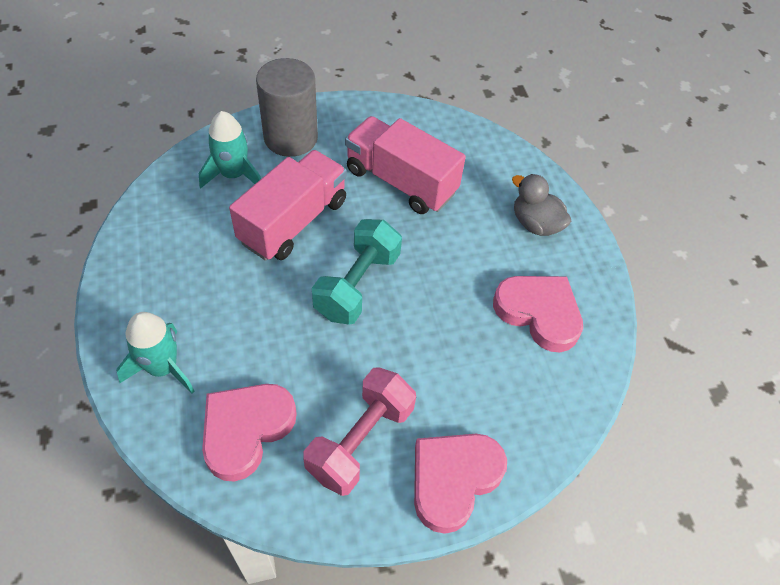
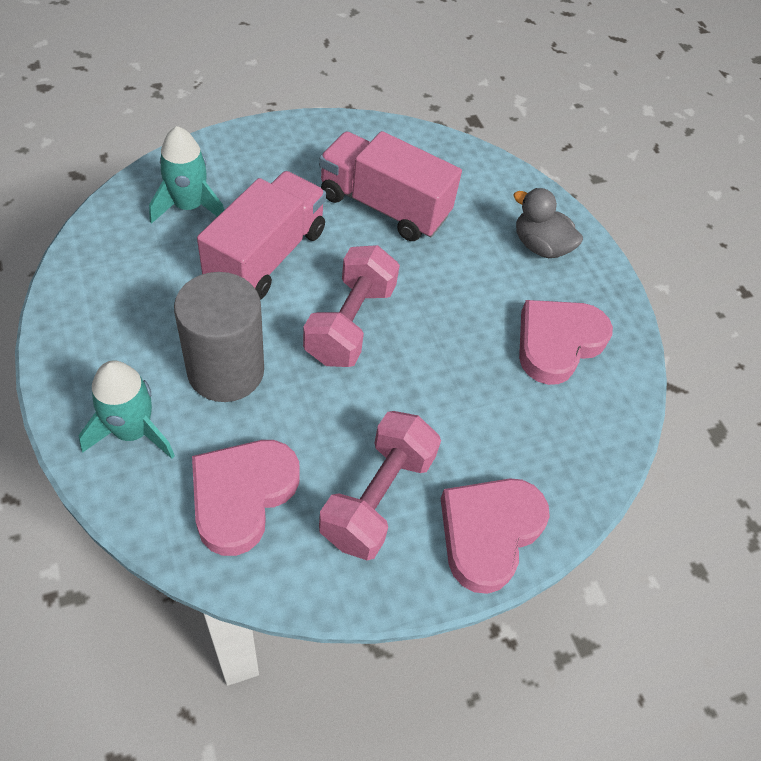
camera: 10 degrees left, 0 degrees up
grey cylinder [256,58,318,157] -> grey cylinder moved to [174,272,264,402]
turquoise dumbbell [312,219,402,325] -> pink dumbbell [303,245,400,367]
pink heart [493,276,583,352] -> pink heart turned 75 degrees counterclockwise [519,300,613,385]

